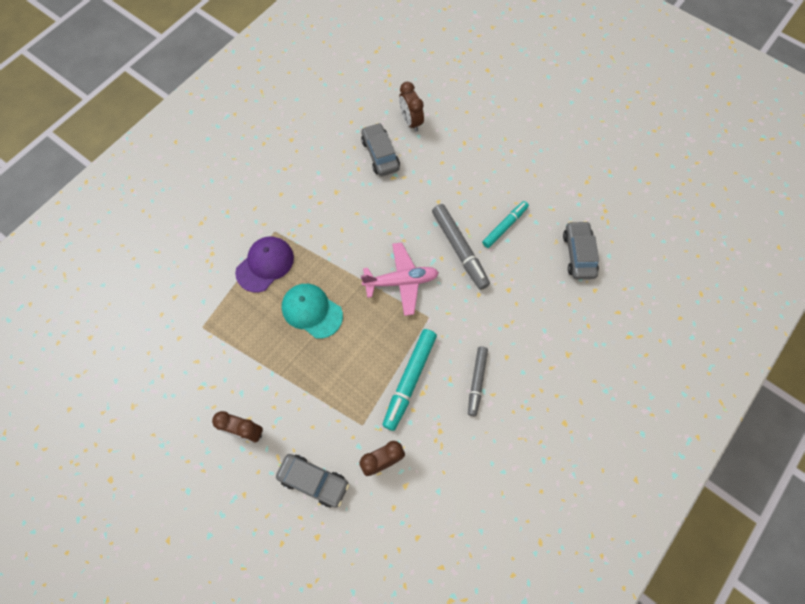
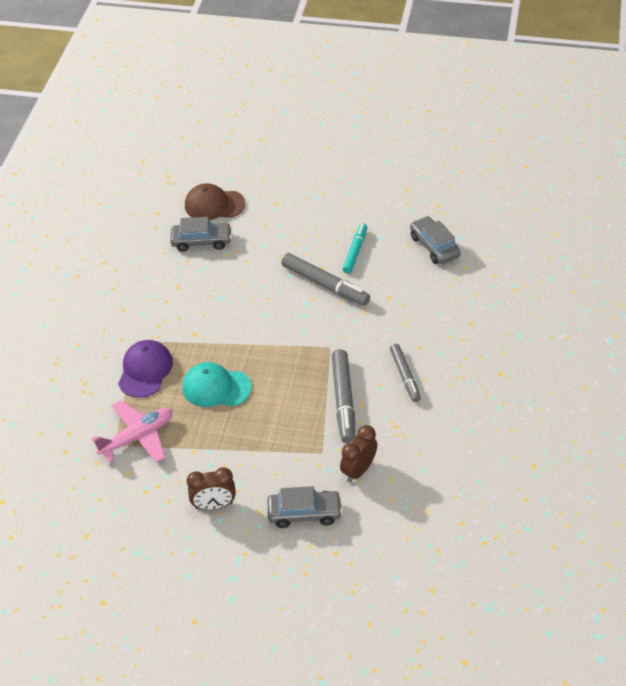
camera: 25 degrees left, 20 degrees down
grey car [361,123,400,176] -> grey car turned 135 degrees clockwise [170,217,232,252]
pink plane [361,242,439,316] -> pink plane moved to [92,400,172,463]
turquoise marker [382,329,437,431] -> grey marker [332,349,355,443]
brown clock [399,82,424,132] -> brown cap [185,183,246,220]

